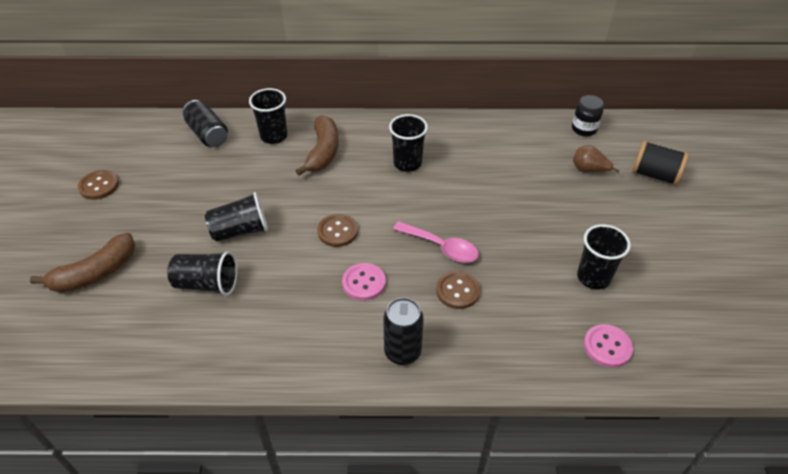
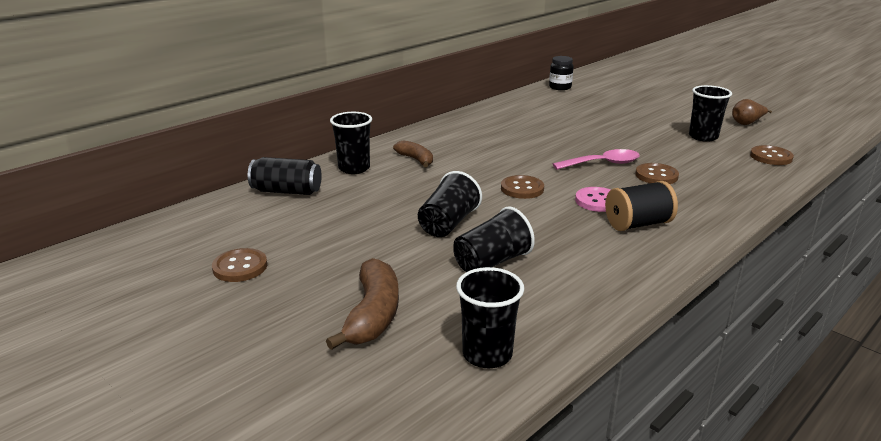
camera: 45 degrees left, 20 degrees down
brown banana [296,115,339,176] -> brown banana [393,140,433,167], size x0.63
black can [383,298,424,365] -> none
black cup [389,114,428,172] -> black cup moved to [456,267,524,368]
brown pear [573,145,620,173] -> brown pear moved to [732,99,772,125]
pink button [584,324,633,368] -> brown button [750,145,794,165]
black spool [632,141,689,185] -> black spool moved to [605,181,678,231]

